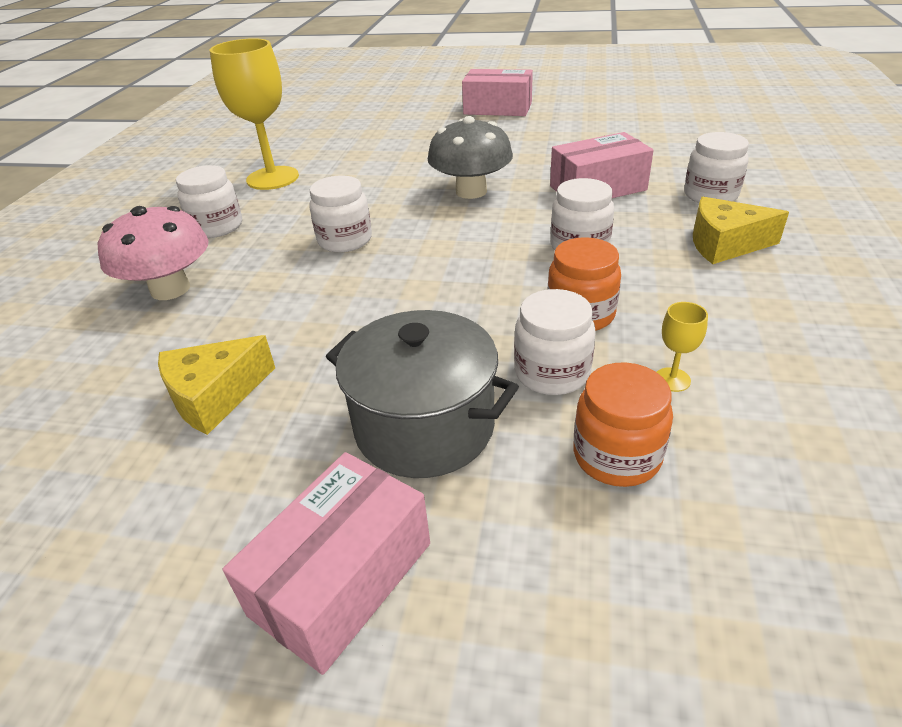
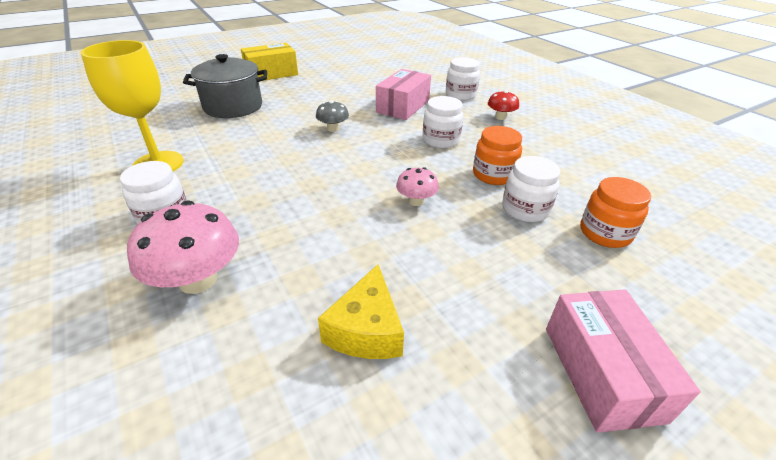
camera: 45 degrees left, 0 degrees up
white jar [309,176,372,252] -> none
grey pot [326,310,519,478] -> grey pot moved to [183,54,267,118]
grey mushroom [428,116,513,199] -> grey mushroom [316,100,349,132], size x0.54
pink box [462,69,533,116] -> yellow box [241,43,298,81]
yellow goblet [657,302,708,392] -> none
yellow cheese [693,197,789,264] -> red mushroom [488,90,519,120]
none -> pink mushroom [396,167,439,206]

